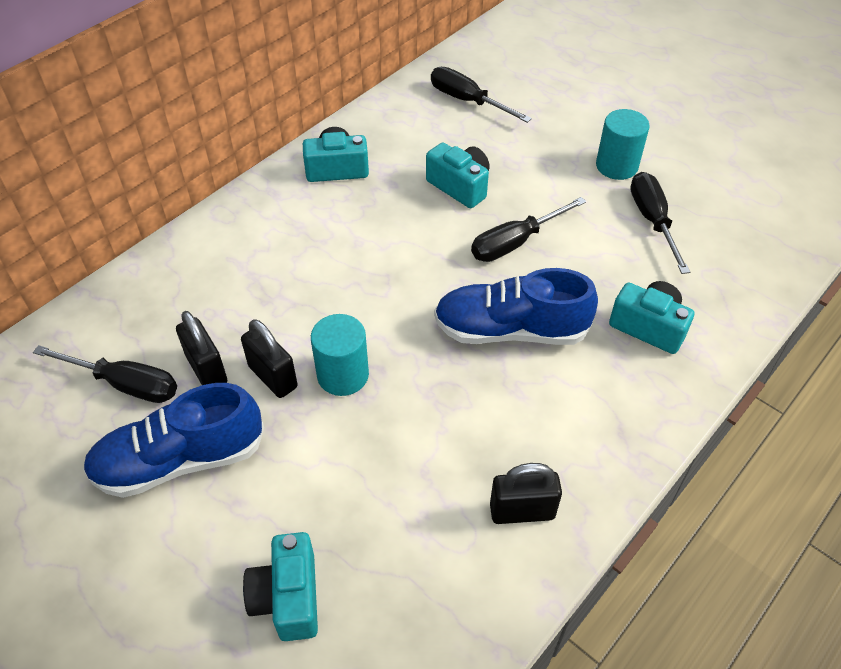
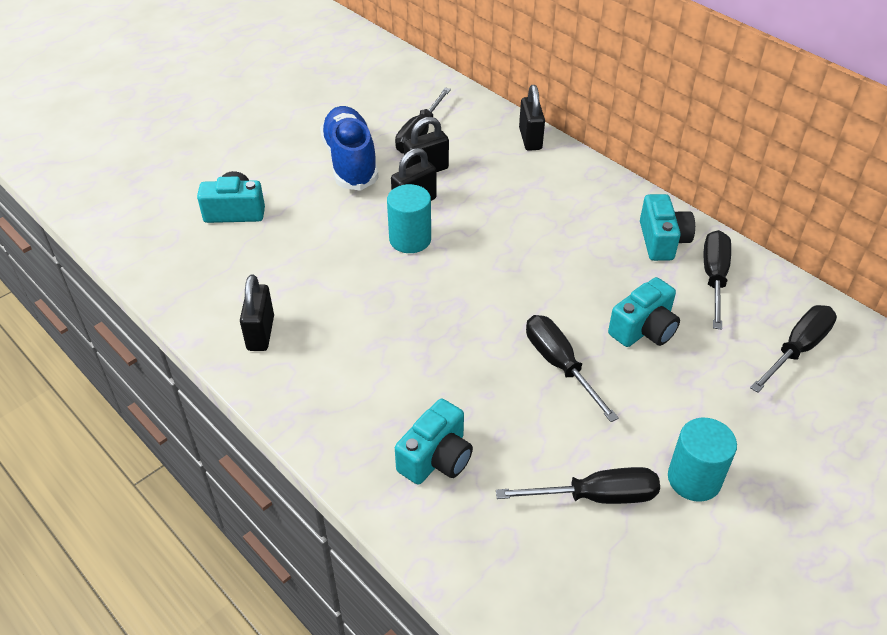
camera: 95 degrees right, 5 degrees down
blue shoe [434,268,598,345] -> none
none -> black padlock [519,85,545,151]
none -> black screwdriver [704,230,731,330]

